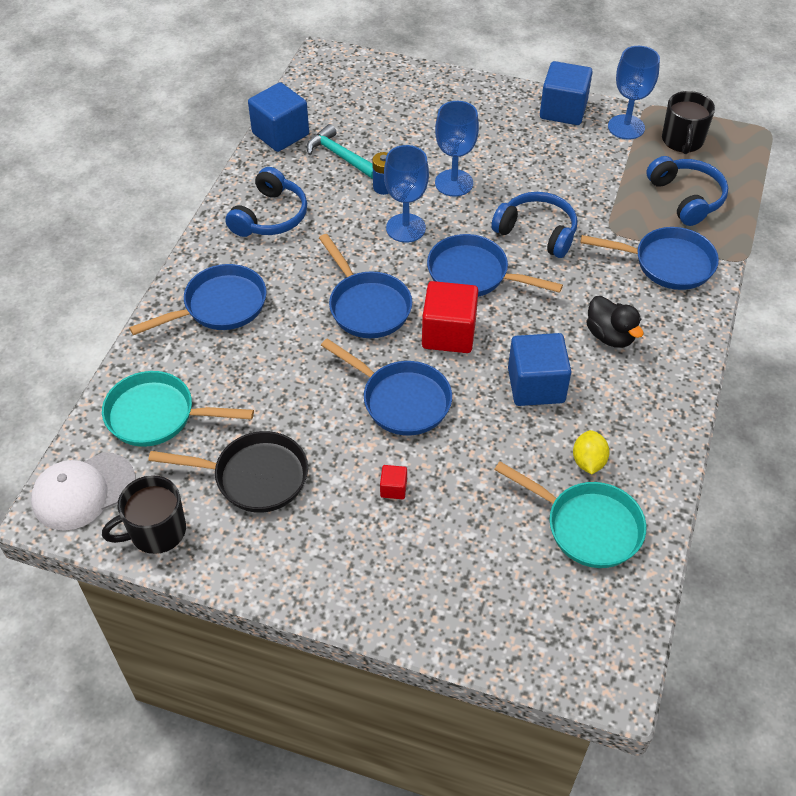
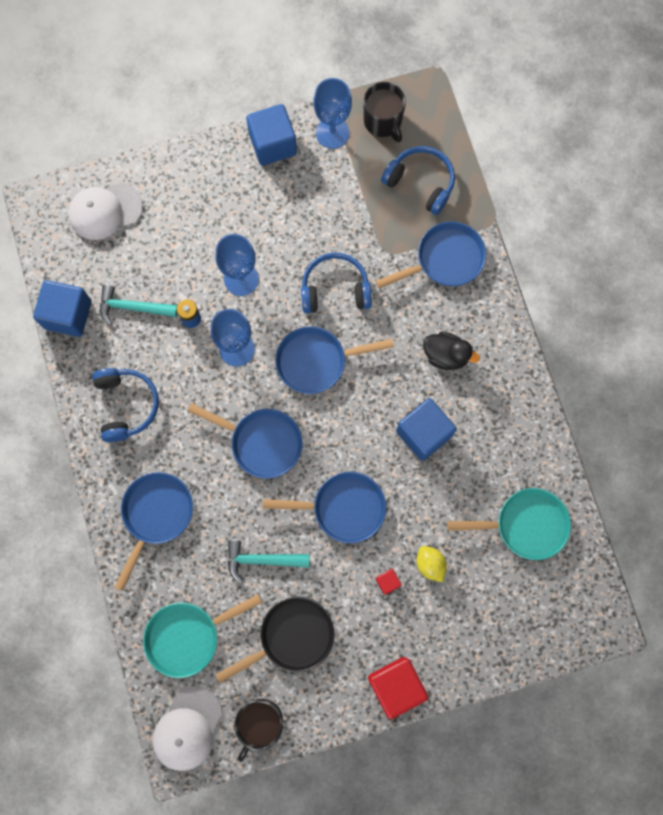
camera: 35 degrees left, 25 degrees up
red cube [422,281,478,353] -> red cube moved to [368,657,428,719]
yellow lemon [573,430,610,474] -> yellow lemon moved to [417,546,447,582]
none -> white cap [68,183,143,240]
none -> turquoise hammer [228,540,310,584]

